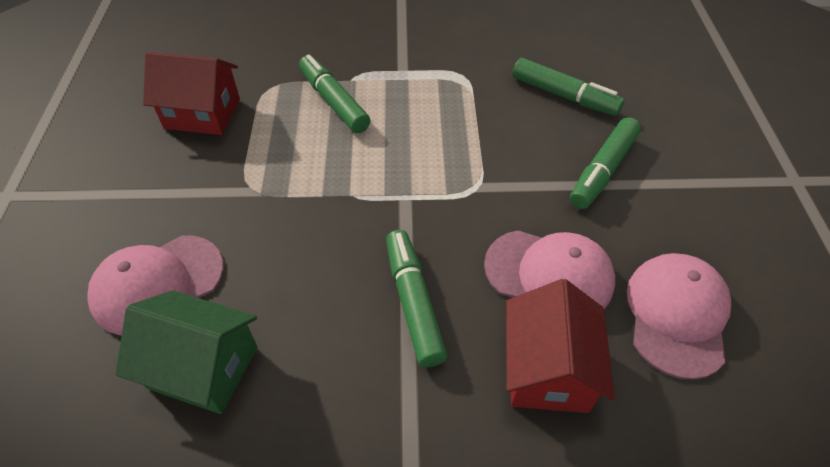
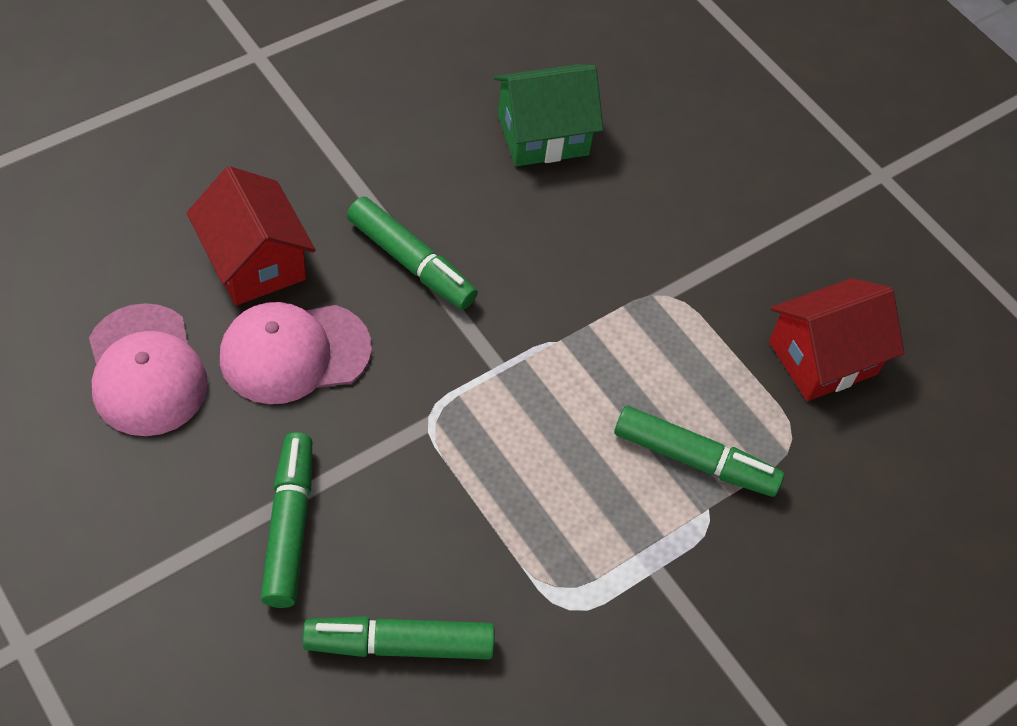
camera: 140 degrees right, 5 degrees up
pink cap [87,235,223,335] -> none

